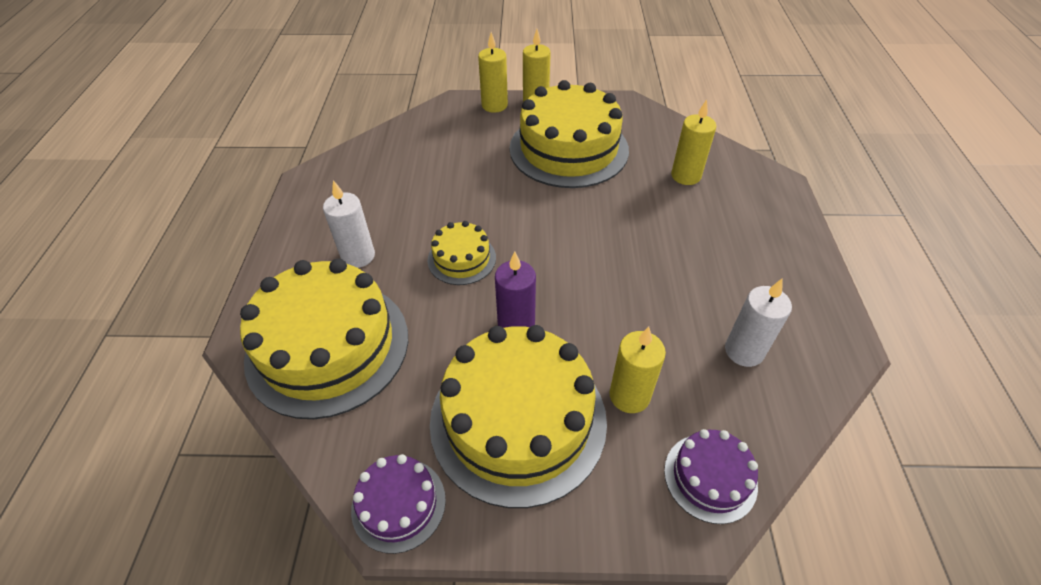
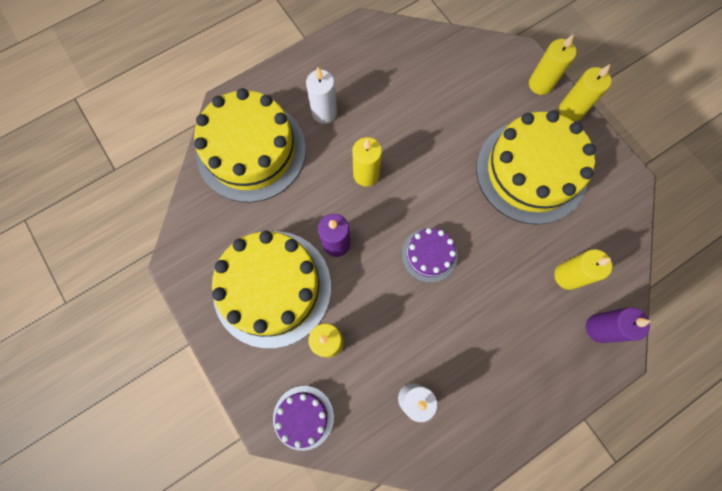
camera: 55 degrees right, 25 degrees up
purple cake [351,454,446,554] -> purple cake moved to [402,228,457,283]
yellow cake [428,221,496,285] -> yellow candle [352,137,382,187]
none -> purple candle [586,307,651,343]

